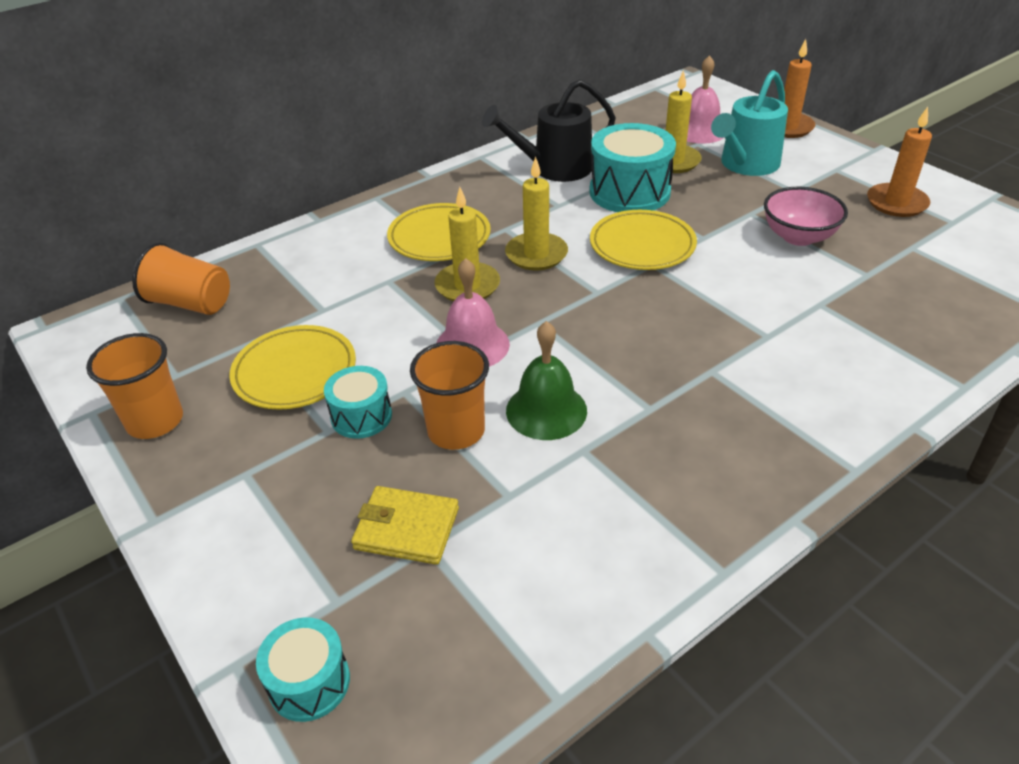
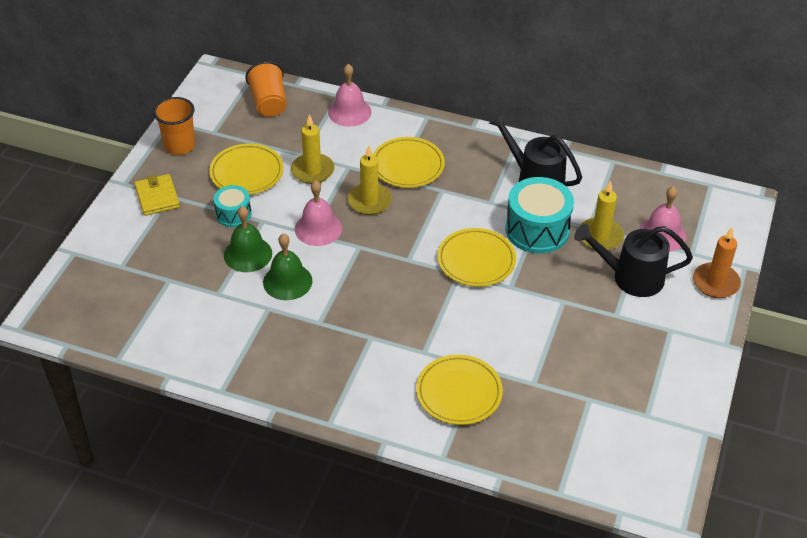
camera: 55 degrees right, 5 degrees up
turquoise drum [256,617,350,722] -> none
yellow wallet [351,486,459,565] -> yellow wallet moved to [134,174,180,216]
orange cup [410,341,489,450] -> green bell [224,206,272,272]
yellow candle [505,157,568,270] -> yellow candle moved to [291,114,334,184]
turquoise watering can [711,70,788,176] -> black watering can [574,224,693,297]
pink bowl [764,187,848,246] -> none
orange candle [867,107,932,217] -> none
none -> pink bell [328,64,371,127]
none -> yellow plate [416,355,503,425]

